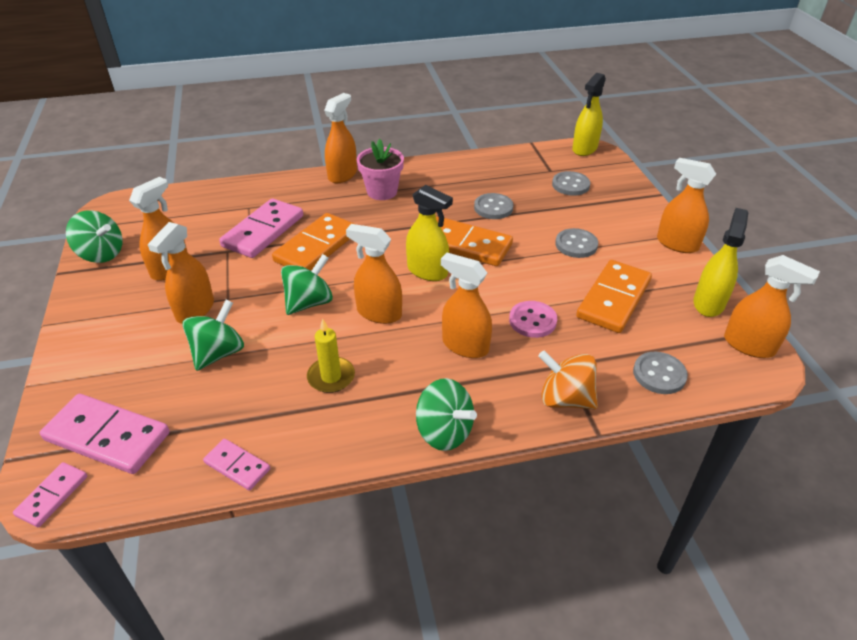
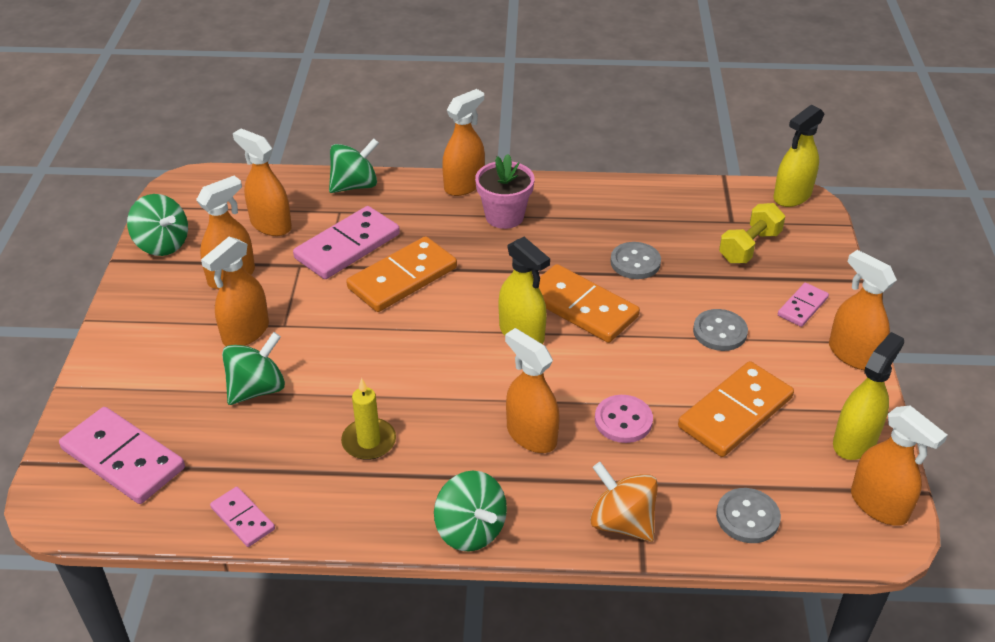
camera: 15 degrees right, 0 degrees up
pink domino [13,462,87,527] -> pink domino moved to [778,283,829,327]
green spinning top [281,254,333,315] -> green spinning top moved to [329,138,379,193]
orange spray bottle [346,224,402,324] -> orange spray bottle moved to [233,129,292,236]
grey button [552,171,590,196] -> yellow dumbbell [719,203,785,263]

